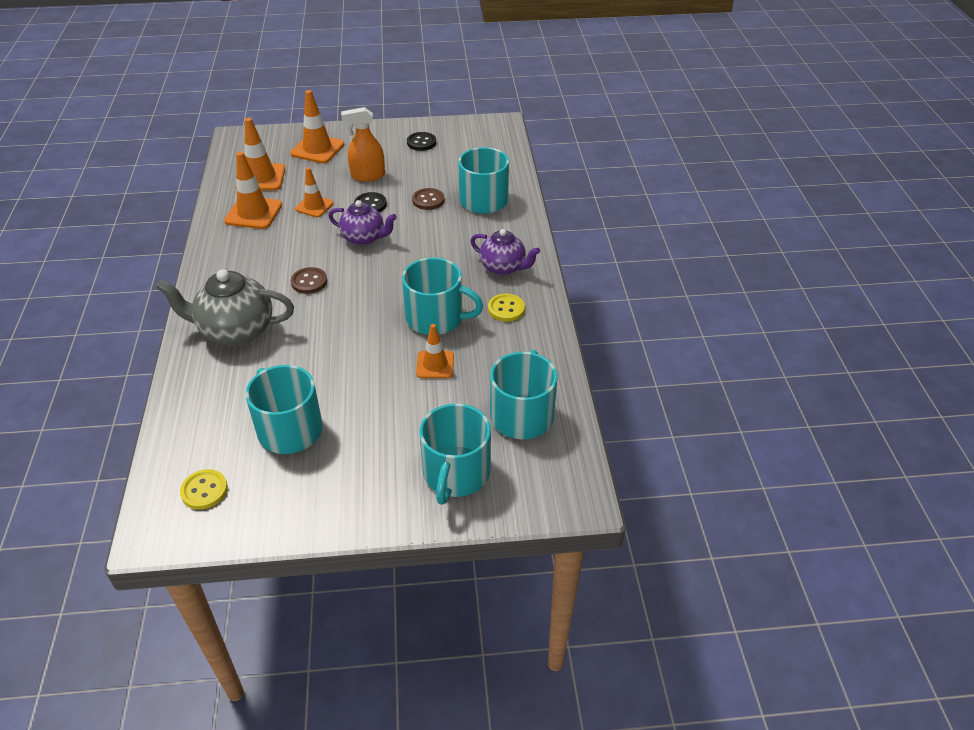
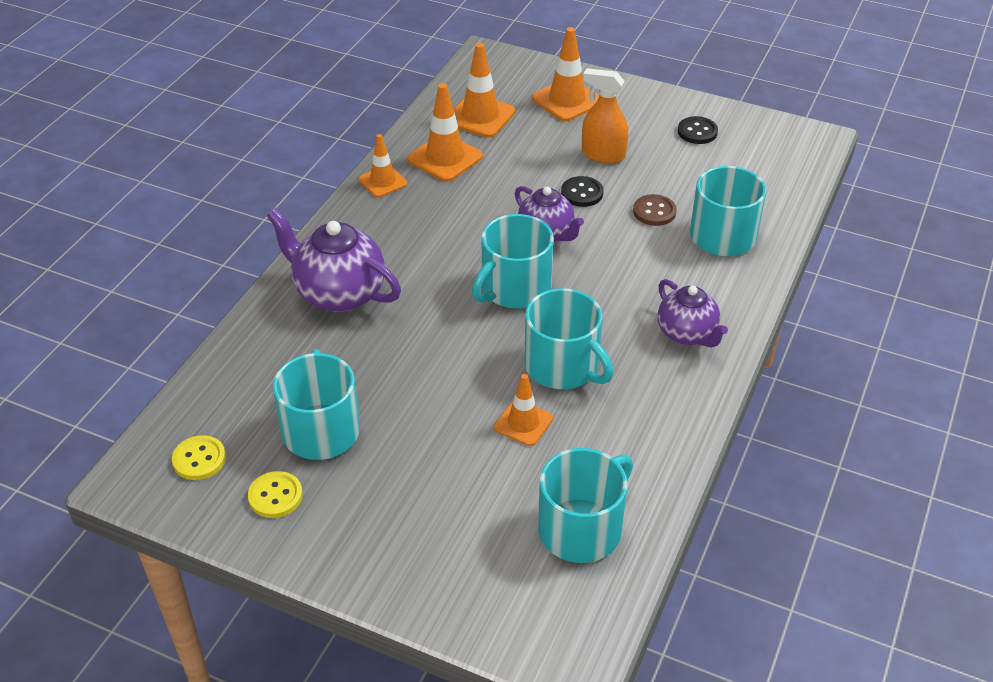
camera: 30 degrees right, 0 degrees up
grey teapot [156,269,294,346] -> purple teapot [267,209,401,312]
brown button [291,267,327,294] -> none
orange traffic cone [295,167,334,217] -> orange traffic cone moved to [359,134,407,197]
turquoise mug [419,403,491,505] -> turquoise mug moved to [472,214,554,309]
yellow button [488,294,525,322] -> yellow button moved to [248,471,303,518]

